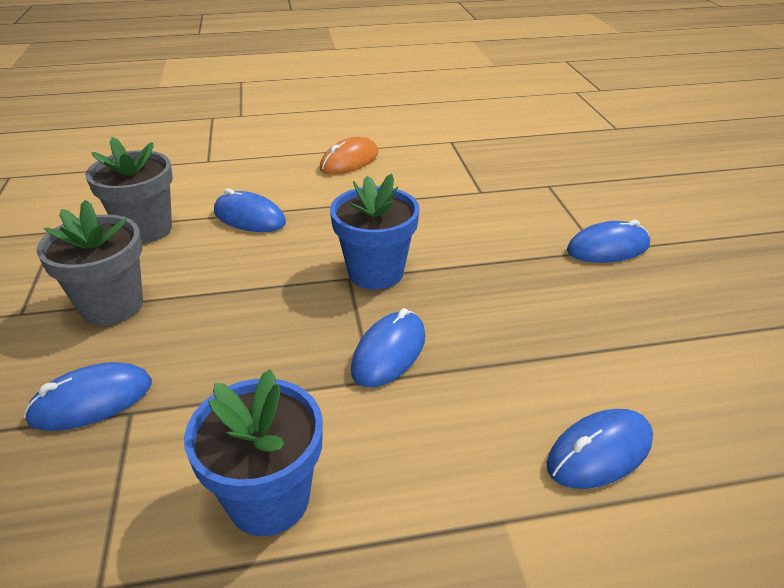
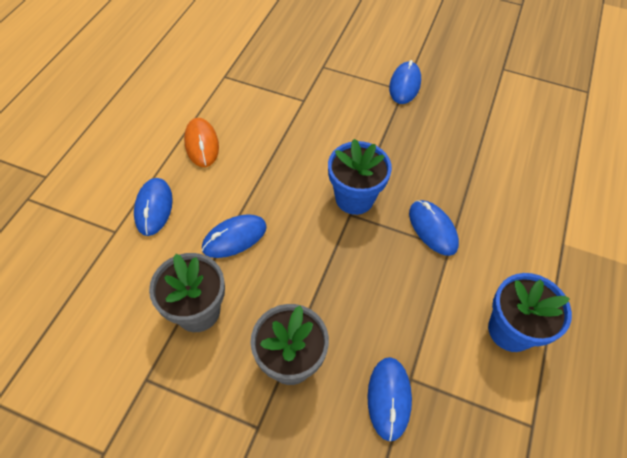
camera: 60 degrees left, 20 degrees up
blue mouse [547,409,653,489] -> blue mouse moved to [134,178,173,236]

